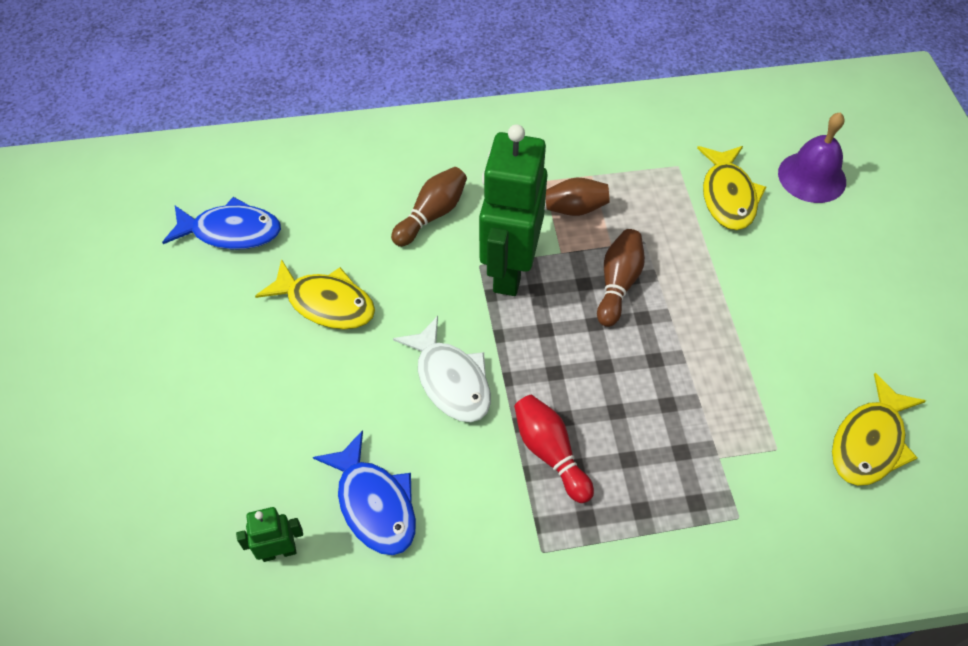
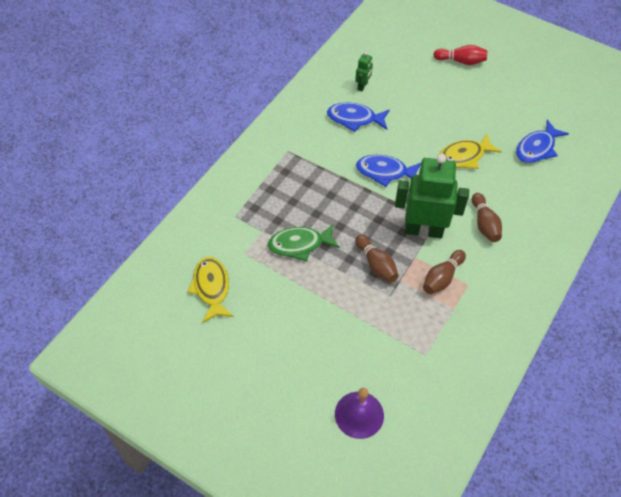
camera: 130 degrees right, 0 degrees up
white fish [393,316,491,422] -> blue fish [356,155,421,187]
green robot [479,125,548,296] -> green robot turned 45 degrees counterclockwise [395,154,469,238]
red bowling pin [514,395,594,503] -> red bowling pin moved to [433,45,487,65]
yellow fish [697,146,766,230] -> none
none -> green fish [268,223,340,261]

